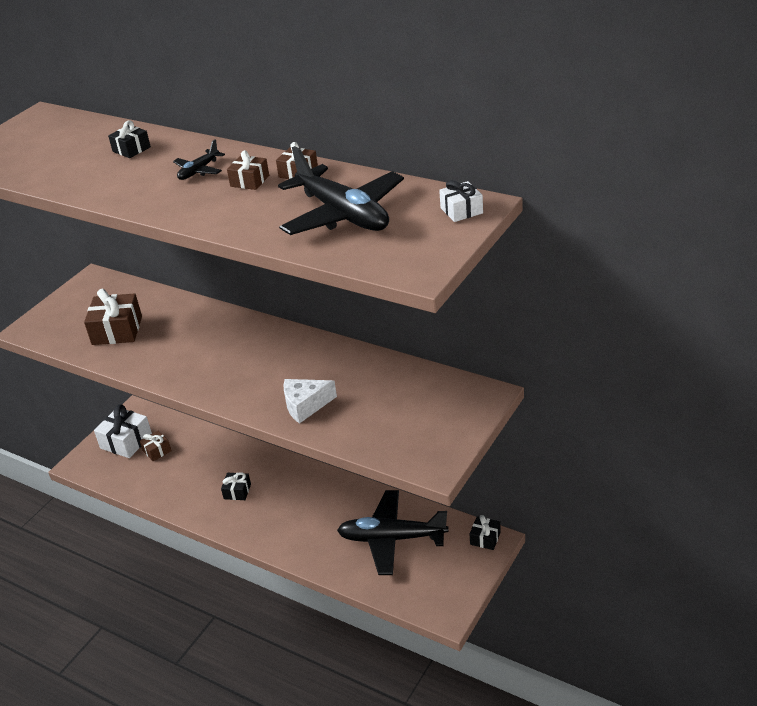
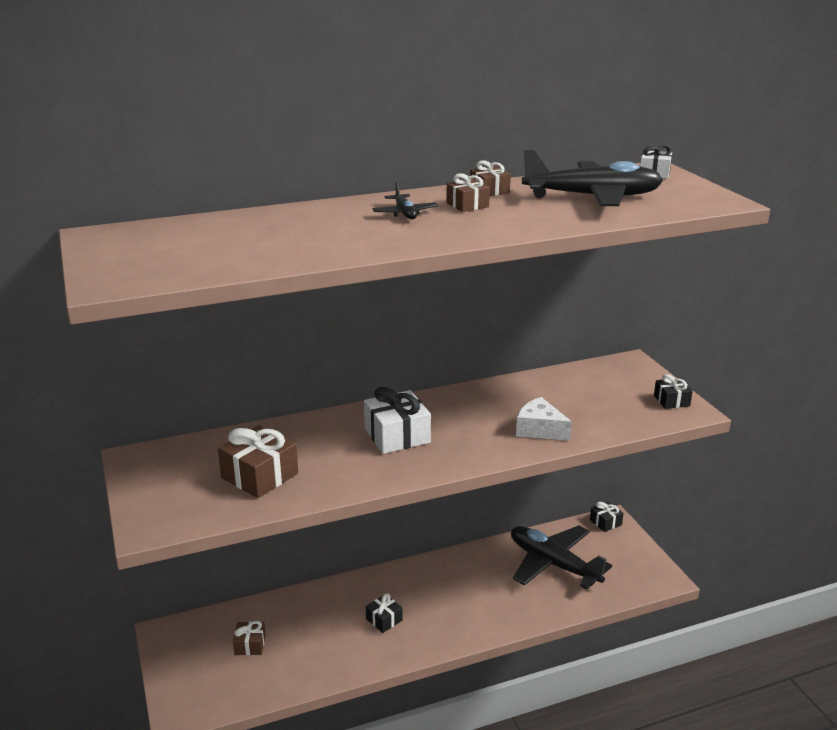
camera: 55 degrees left, 10 degrees down
white gift [94,404,152,458] -> white gift moved to [364,387,431,454]
black gift [108,120,151,158] -> black gift moved to [654,374,693,409]
white cheese [283,379,337,424] -> white cheese turned 105 degrees clockwise [516,397,572,441]
black plane [337,490,449,575] -> black plane turned 90 degrees clockwise [511,525,612,589]

